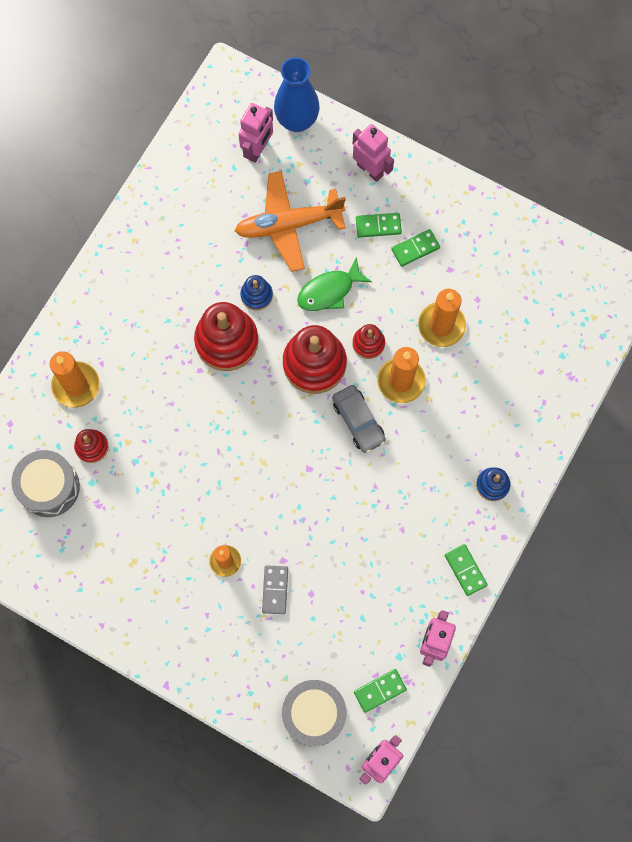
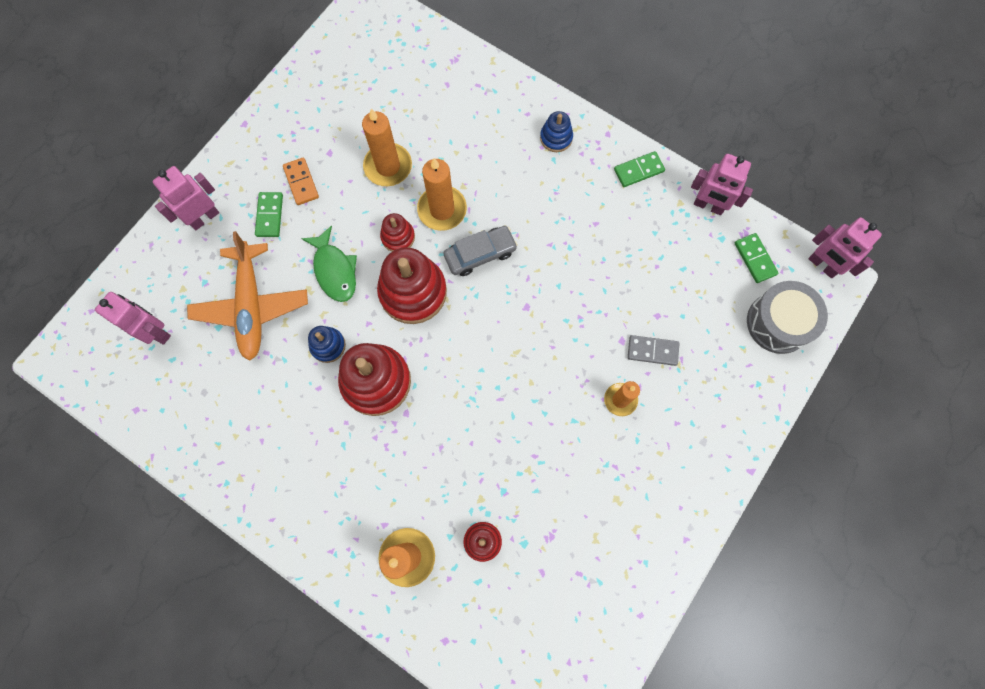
camera: 85 degrees left, 0 degrees up
grey drum [11,450,80,517] -> none
blue vase [274,57,320,132] -> none
green domino [392,229,440,267] -> orange domino [283,158,319,205]

